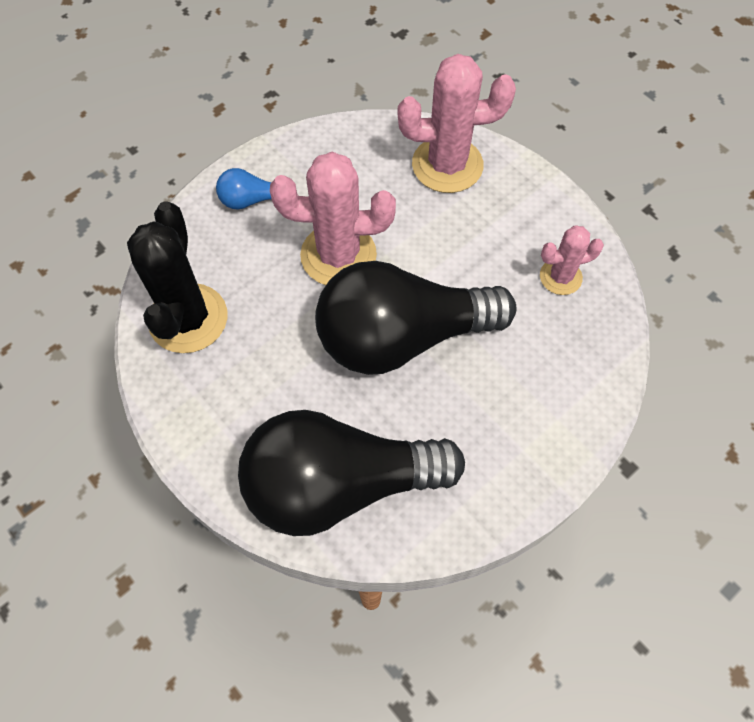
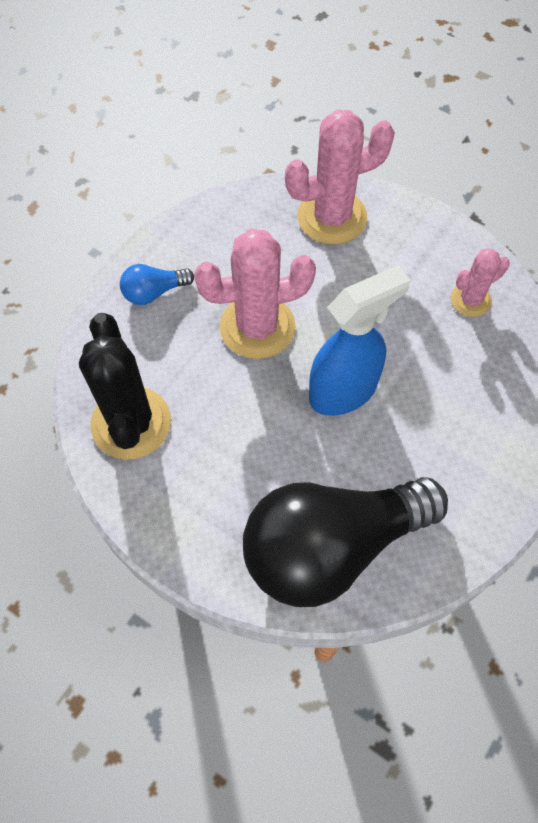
camera: 15 degrees left, 0 degrees up
black light bulb [315,261,516,375] -> blue spray bottle [309,265,411,416]

